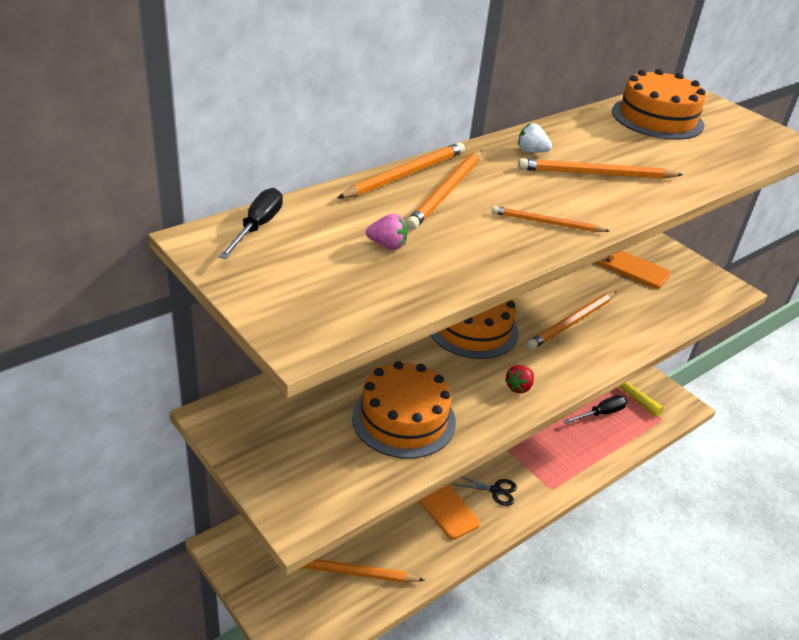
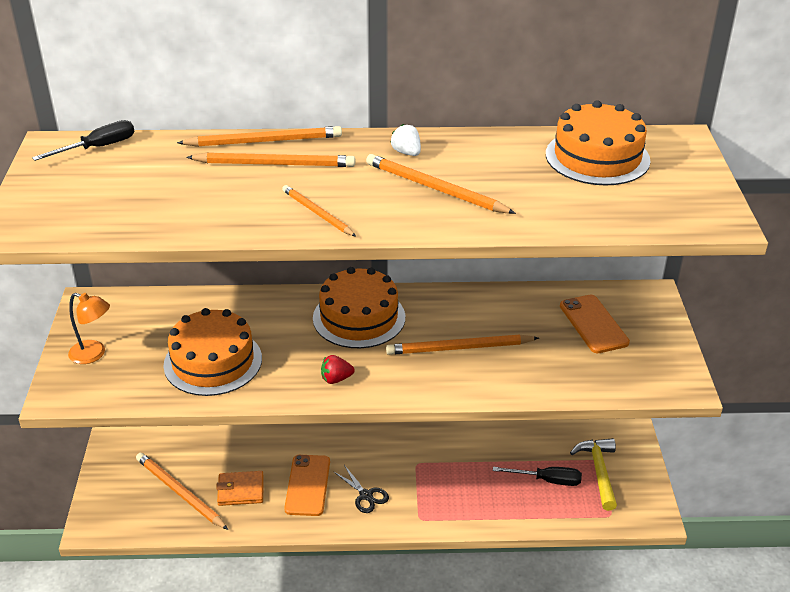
camera: 40 degrees right, 0 degrees up
pink strawberry [366,214,408,250] -> none
orange pencil [406,150,482,230] -> orange pencil turned 150 degrees counterclockwise [186,152,355,167]
none -> orange lamp [68,293,110,364]
none -> orange wallet [216,471,264,506]

